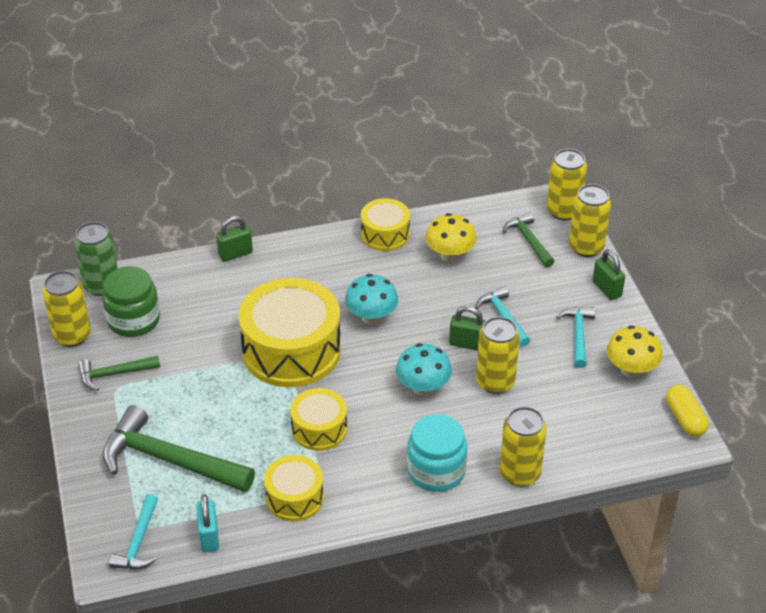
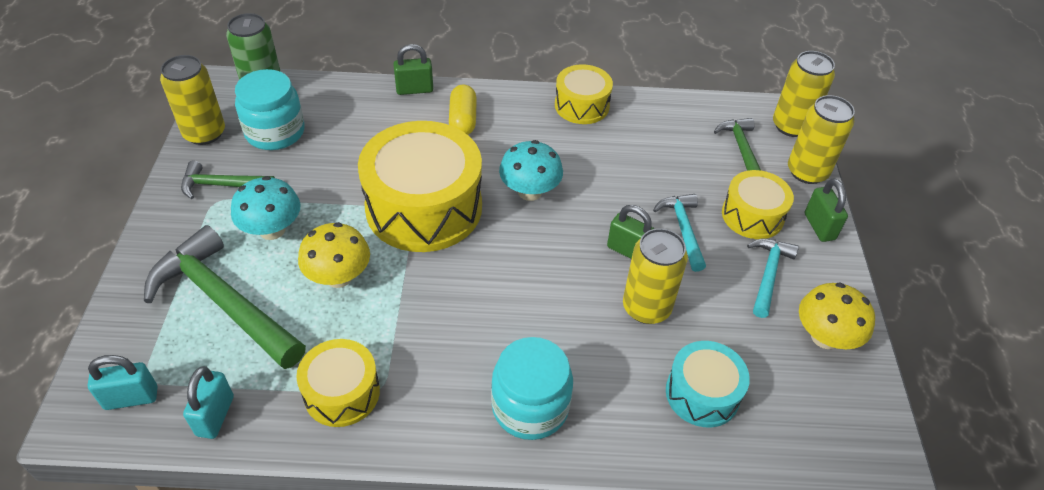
camera: 15 degrees right, 5 degrees up
green jar [102,266,160,337] -> turquoise jar [235,69,305,150]
turquoise hammer [109,494,158,569] -> turquoise padlock [88,355,157,410]
yellow drum [290,388,347,451] -> yellow drum moved to [722,170,794,239]
turquoise mushroom [396,343,452,396] -> turquoise mushroom moved to [231,176,301,240]
yellow mushroom [425,213,477,262] -> yellow mushroom moved to [298,222,370,288]
yellow can [499,407,547,486] -> none
yellow capsule [666,385,709,437] -> yellow capsule moved to [449,85,477,135]
none -> turquoise drum [666,341,750,427]

